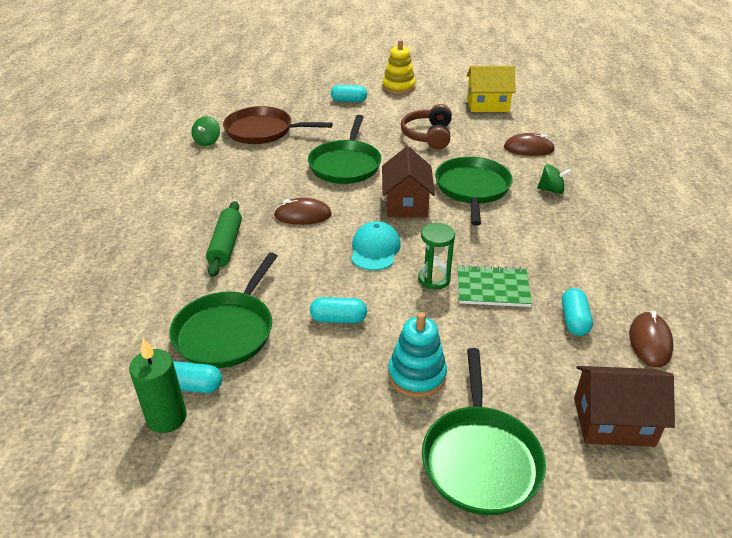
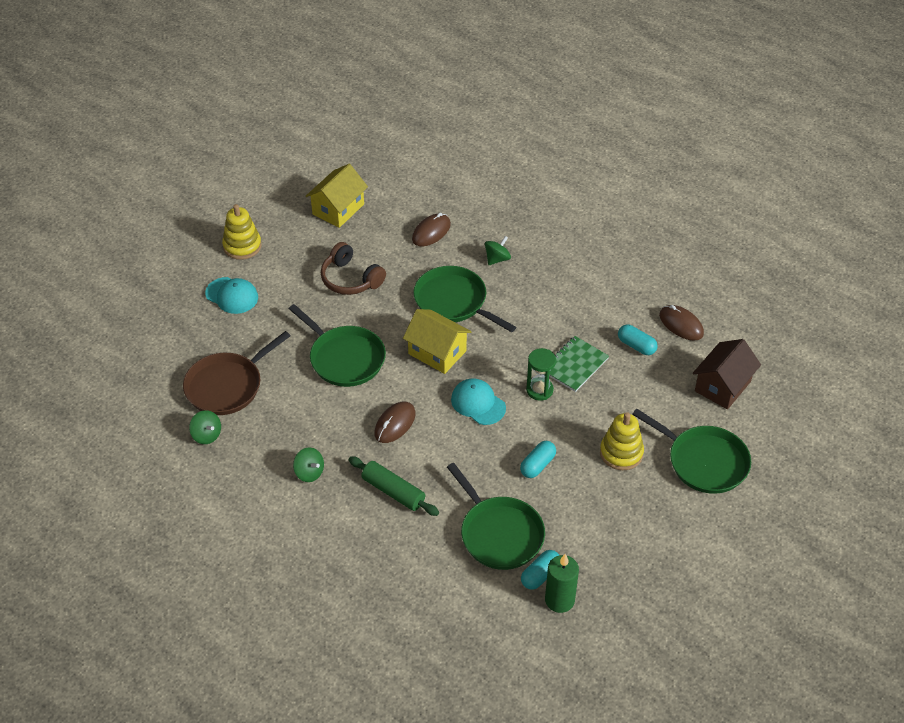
camera: 55 degrees left, 10 degrees up
turquoise capsule [331,85,367,102] -> turquoise cap [205,277,258,314]
brown house [382,146,435,218] -> yellow house [403,309,472,374]
turquoise stacking toy [388,312,447,398] -> yellow stacking toy [600,412,644,470]
none -> green spinning top [293,447,324,482]

